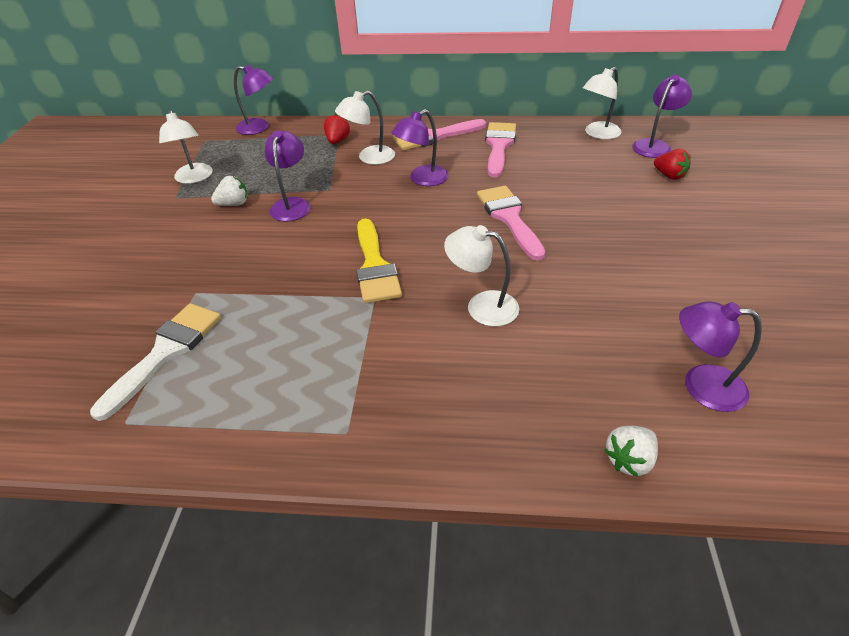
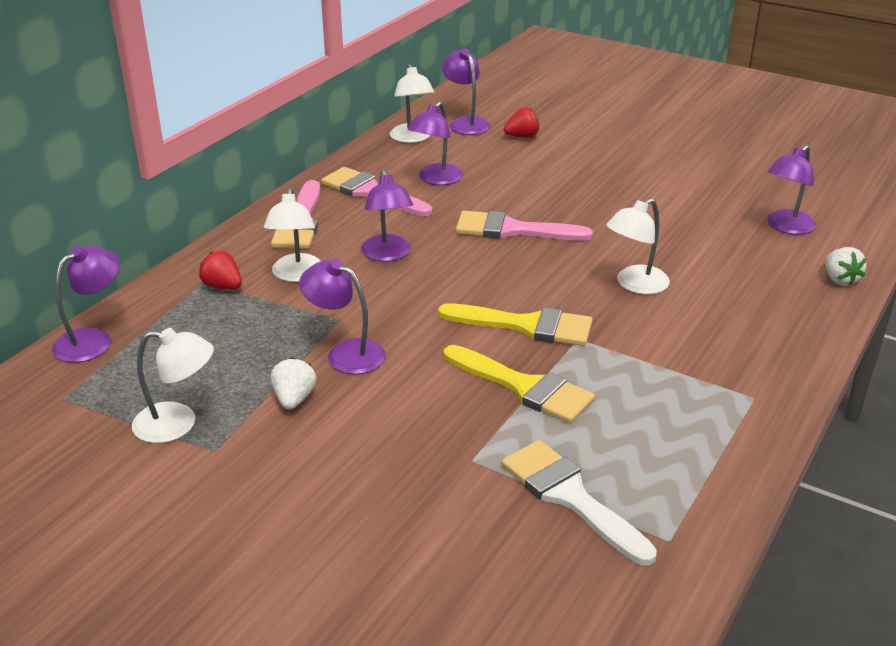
camera: 65 degrees left, 10 degrees down
none -> purple lamp [408,101,463,185]
none -> yellow brush [444,345,595,424]

